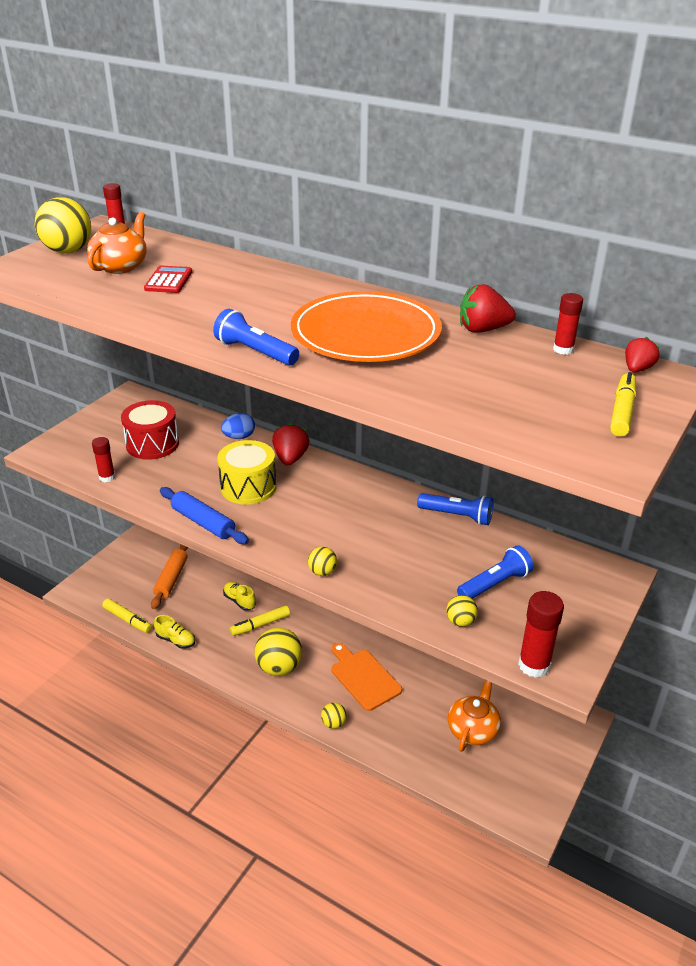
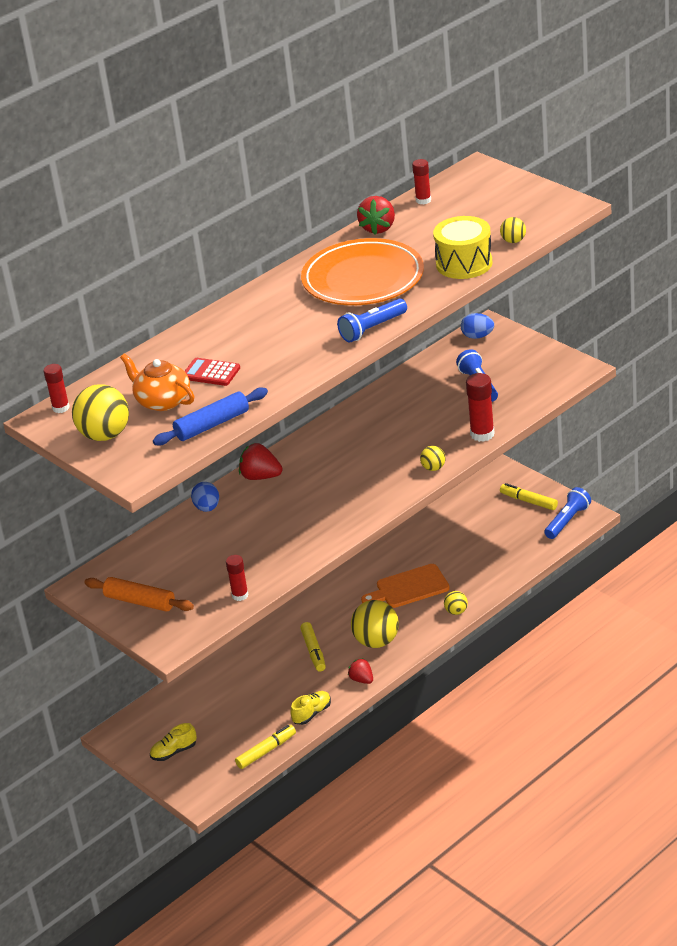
camera: 70 degrees left, 0 degrees up
red drum [121,400,179,460] -> none
orange rolling pin [151,544,188,609] -> orange rolling pin moved to [84,577,194,612]
blue rolling pin [160,487,249,544] -> blue rolling pin moved to [153,388,268,445]
yellow drum [217,440,276,505] -> yellow drum moved to [433,216,493,279]
yellow shoe [223,582,256,611] -> yellow shoe moved to [150,723,197,761]
blue flashlight [417,493,493,525] -> blue flashlight moved to [544,487,591,539]
yellow ball [446,595,478,627] -> yellow ball moved to [500,217,526,243]
orange teapot [448,680,501,752] -> none
red glue stick [518,591,564,678] -> red glue stick moved to [466,373,494,442]
yellow marker [610,372,636,437] -> yellow marker moved to [500,483,558,510]
red strawberry [625,337,660,372] -> red strawberry moved to [348,658,373,684]
none -> blue egg [461,313,494,339]

